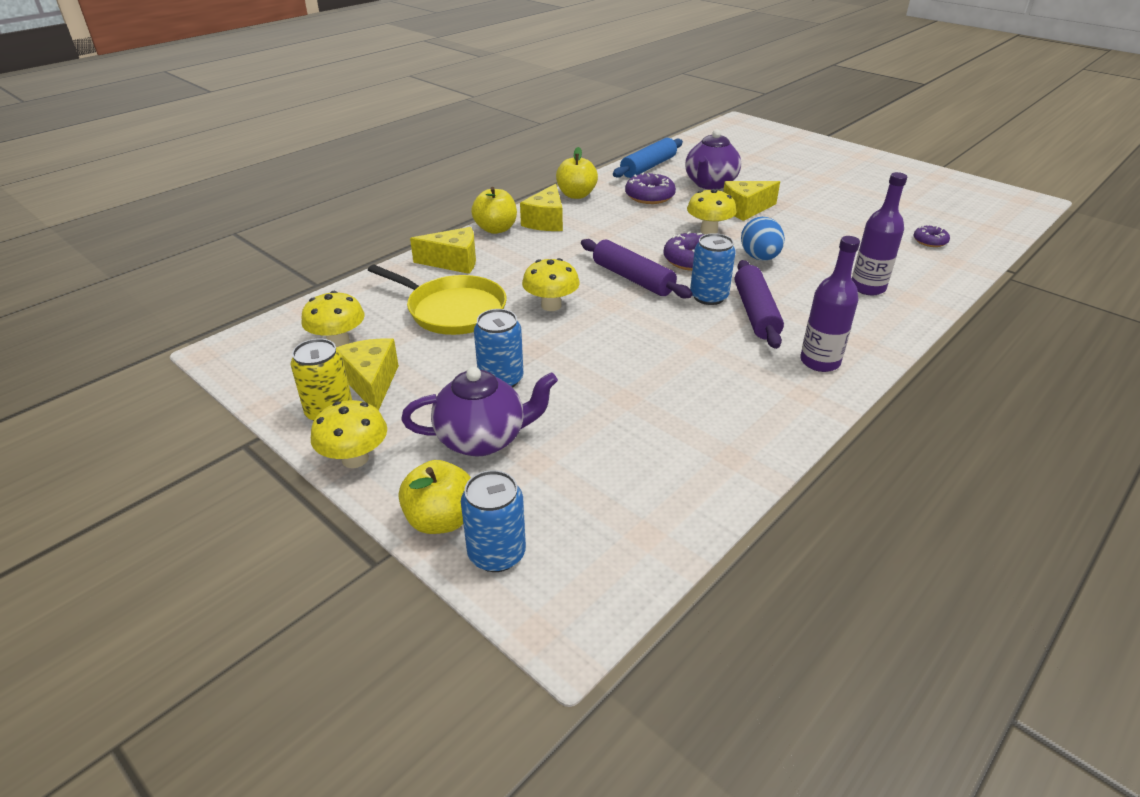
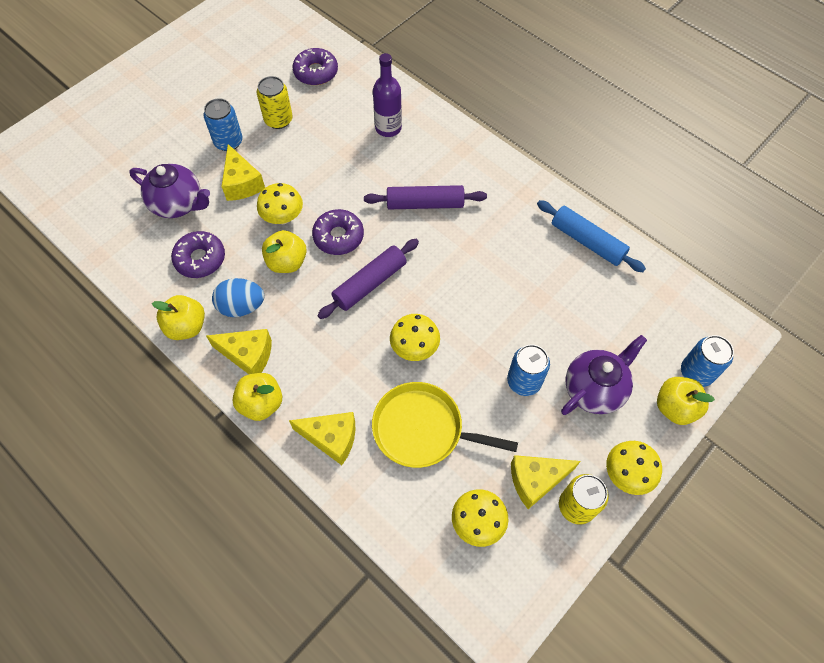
camera: 90 degrees left, 25 degrees up
yellow pan [368,265,507,335] -> yellow pan turned 105 degrees counterclockwise [372,382,518,468]
purple teapot [401,367,558,457] -> purple teapot turned 60 degrees clockwise [561,335,647,415]
yellow cheese [410,227,476,274] -> yellow cheese turned 105 degrees clockwise [289,412,355,465]
blue rolling pin [613,138,683,178] -> blue rolling pin moved to [537,200,646,272]
blue can [690,233,736,305] -> blue can moved to [203,98,243,151]
blue egg [741,217,785,261] -> blue egg moved to [212,278,264,317]
purple bottle [800,236,860,372] -> none
purple donut [914,225,950,247] -> purple donut [292,48,338,85], size x1.65
none -> yellow can [257,76,293,129]
none -> yellow apple [262,230,307,273]

